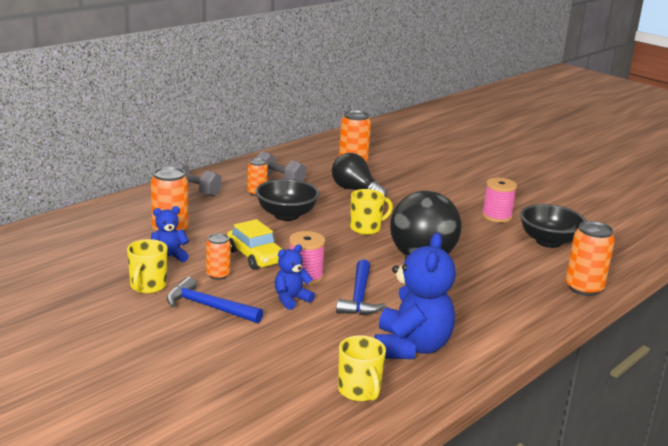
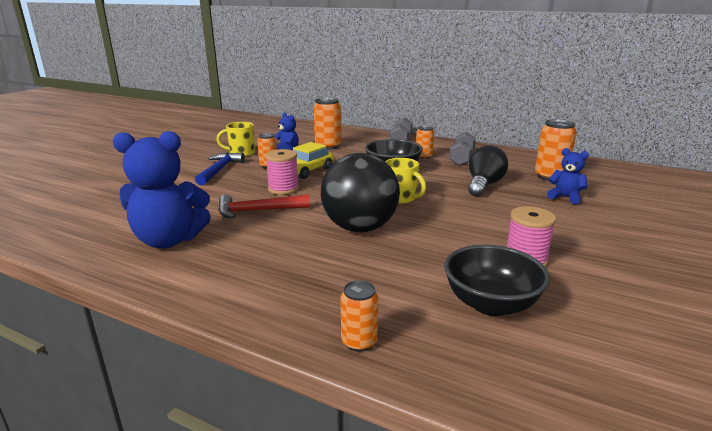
camera: 75 degrees right, 0 degrees up
blue teddy bear [275,244,315,310] -> blue teddy bear moved to [547,148,589,204]
blue hammer [336,259,386,315] -> red hammer [218,194,310,219]
yellow mug [338,335,386,402] -> none
orange can [566,221,615,296] -> orange can [340,280,378,352], size x0.61

